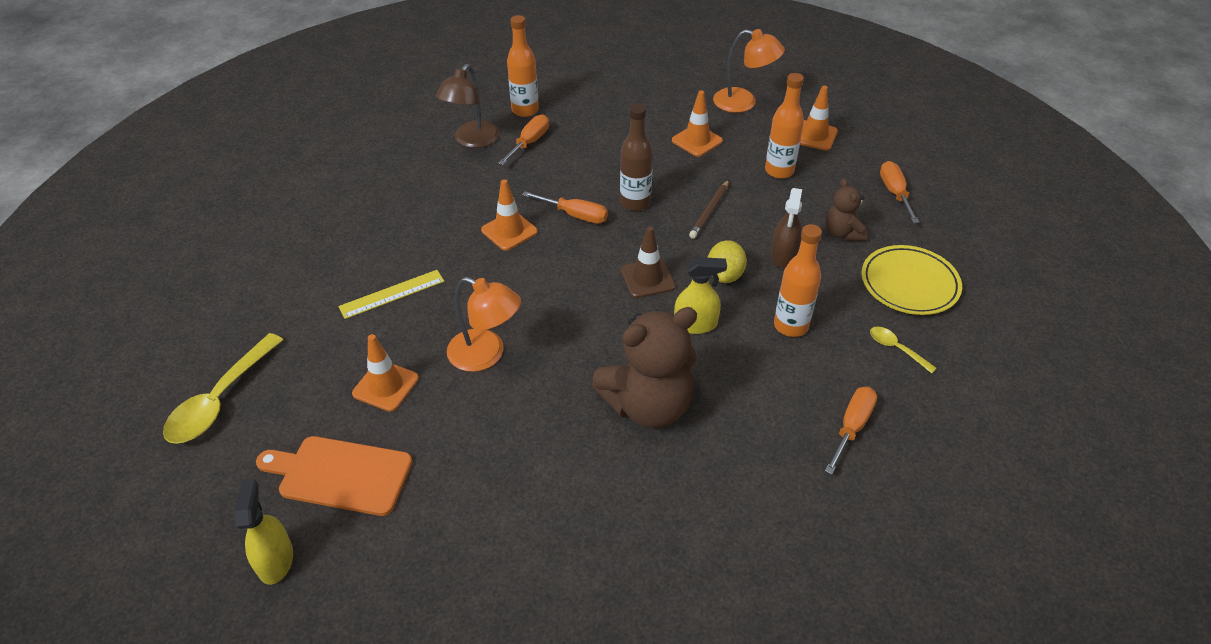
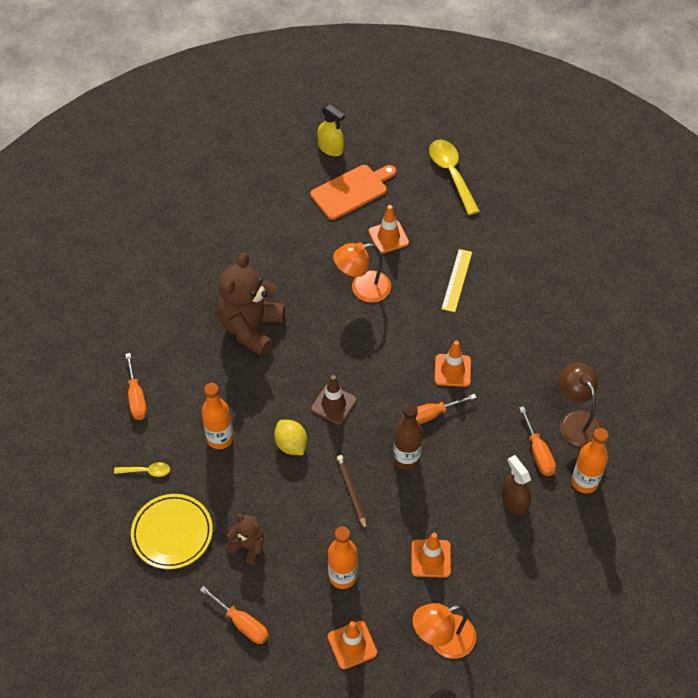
camera: 135 degrees right, 10 degrees up
yellow spray bottle [674,257,727,334] -> none
brown spray bottle [771,188,802,268] -> brown spray bottle moved to [502,455,531,515]

